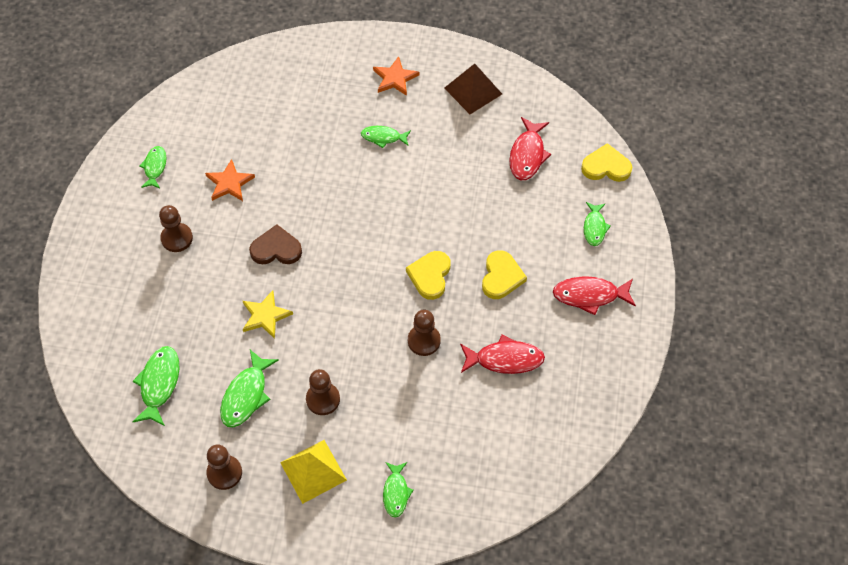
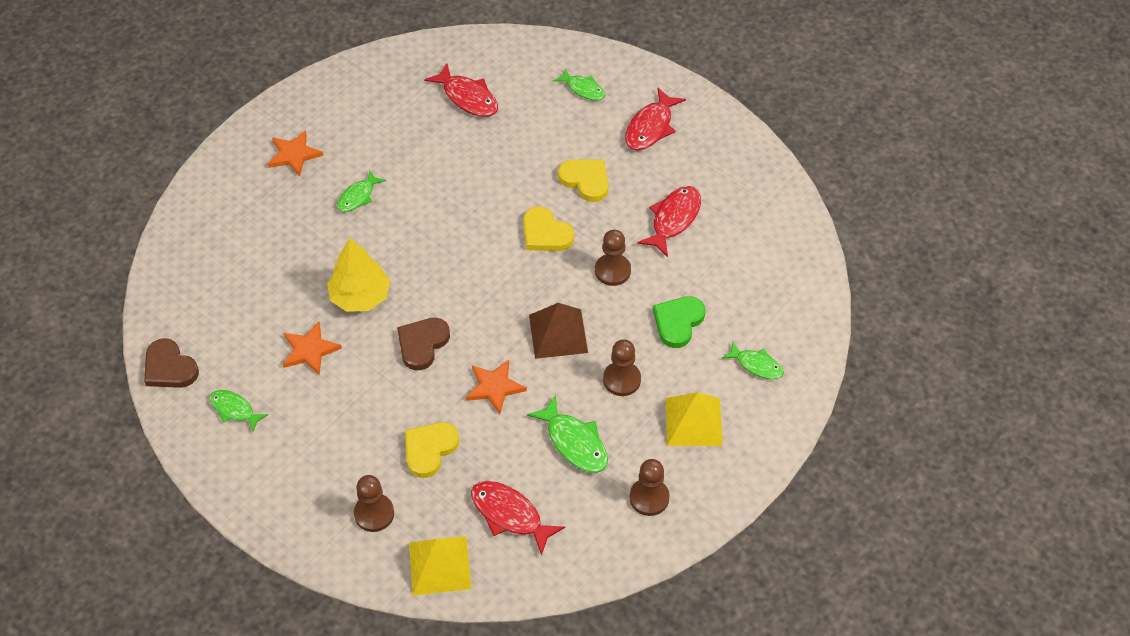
camera: 60 degrees left, 5 degrees down
green fish [132,346,179,426] -> red fish [471,481,565,556]
brown pawn [159,205,193,252] -> brown pawn moved to [354,475,394,532]
yellow star [243,290,293,339] -> orange star [466,360,527,414]
brown pyramid [444,64,502,114] -> brown pyramid moved to [529,303,588,359]
yellow heart [581,143,632,182] -> yellow heart moved to [405,422,459,478]
none -> brown heart [144,338,199,388]
none -> yellow tree [327,238,390,312]
none -> yellow pyramid [409,536,471,596]
none -> green heart [653,296,706,348]

